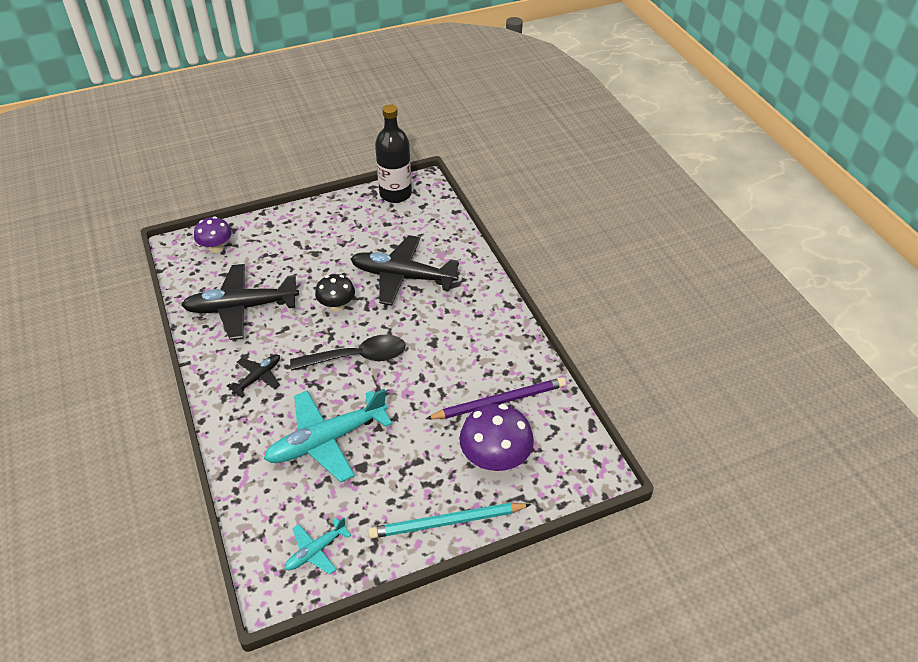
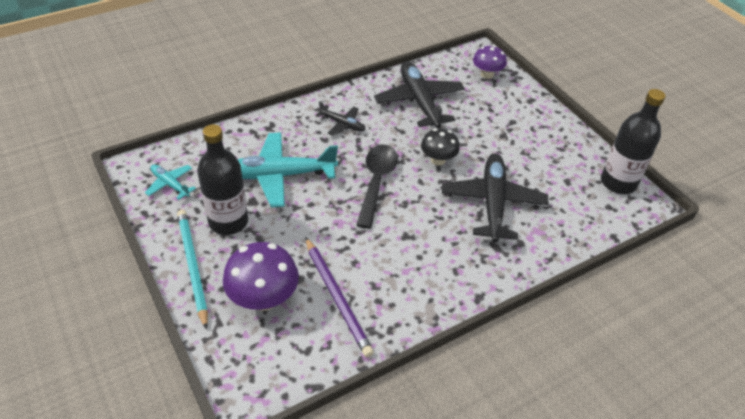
camera: 80 degrees right, 0 degrees up
turquoise plane [264,389,392,482] -> turquoise plane turned 60 degrees counterclockwise [238,133,338,207]
black spoon [290,335,406,371] -> black spoon turned 150 degrees counterclockwise [356,145,398,229]
none -> black bottle [197,124,248,235]

